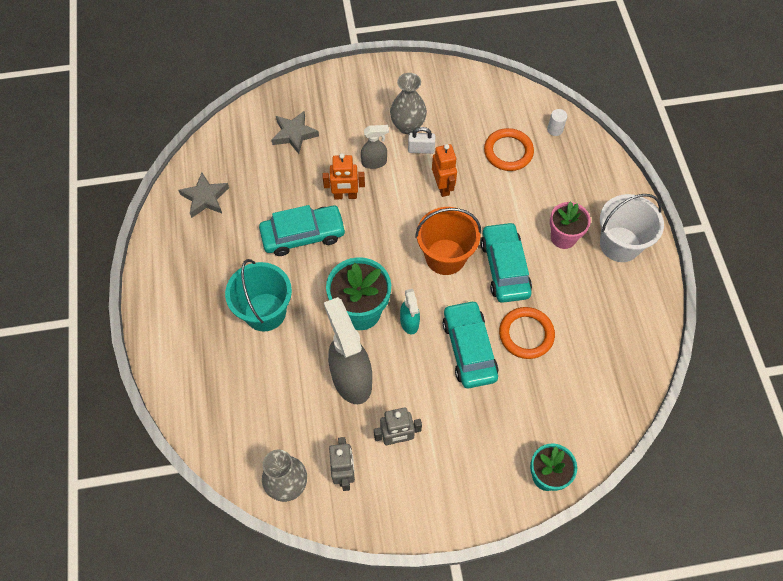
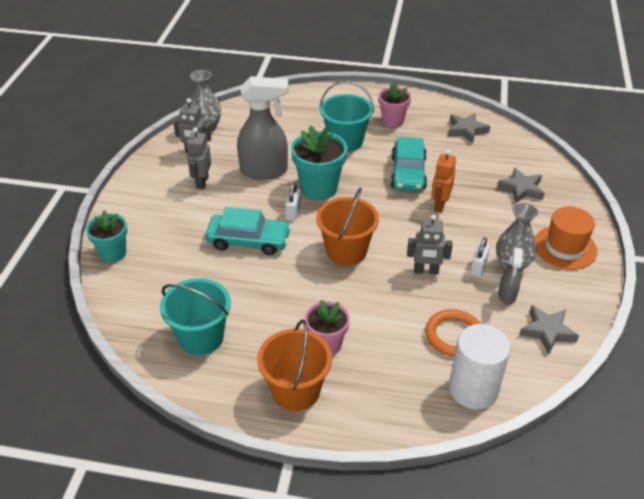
camera: 110 degrees right, 20 degrees down
grey spray bottle [361,125,389,169] -> grey spray bottle moved to [498,247,523,305]
turquoise spray bottle [400,289,420,334] -> white padlock [285,183,301,221]
orange robot [432,144,457,197] -> grey robot [407,214,453,275]
turquoise car [481,222,532,303] -> none
orange ring [499,307,555,359] -> none
white cylinder [547,109,567,136] -> white cylinder [449,324,511,409], size x2.46
white bucket [600,194,664,262] -> orange bucket [257,319,332,411]
none -> turquoise bucket [160,278,231,355]
none -> pink flower pot [379,83,411,128]
none -> grey star [519,305,579,355]
none -> orange hat [535,207,597,270]

